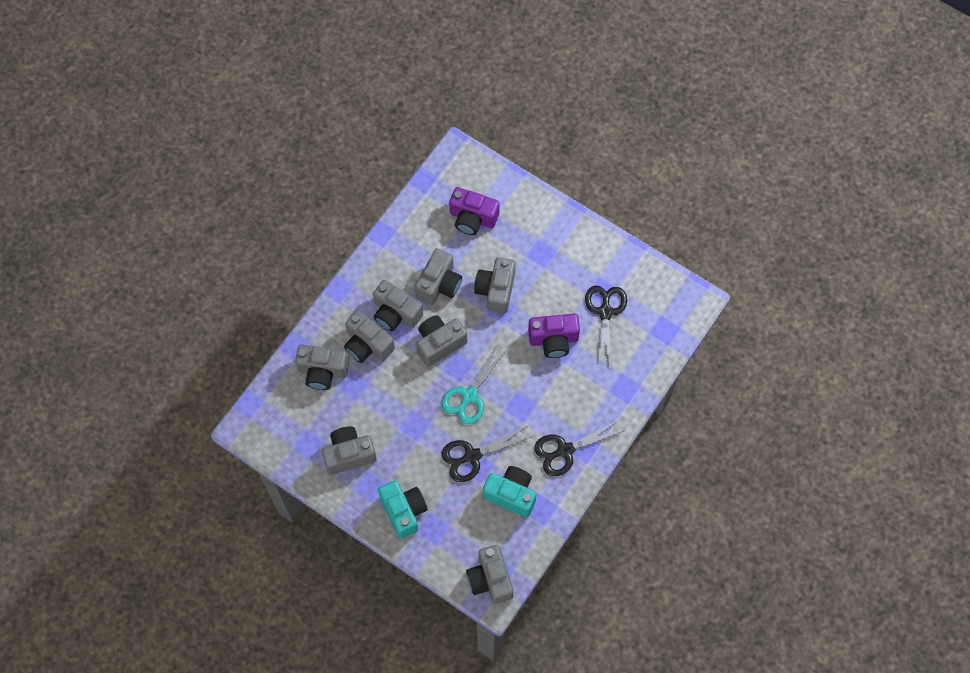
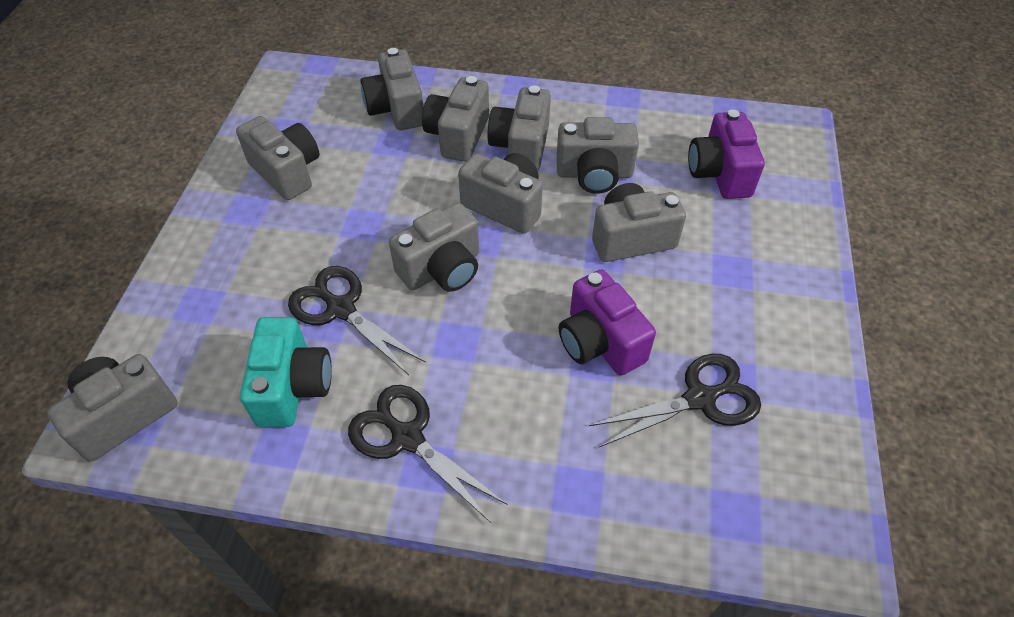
camera: 65 degrees right, 15 degrees down
turquoise camera [378,480,428,539] -> none
turquoise scissors [442,345,507,424] -> grey camera [389,203,479,292]

